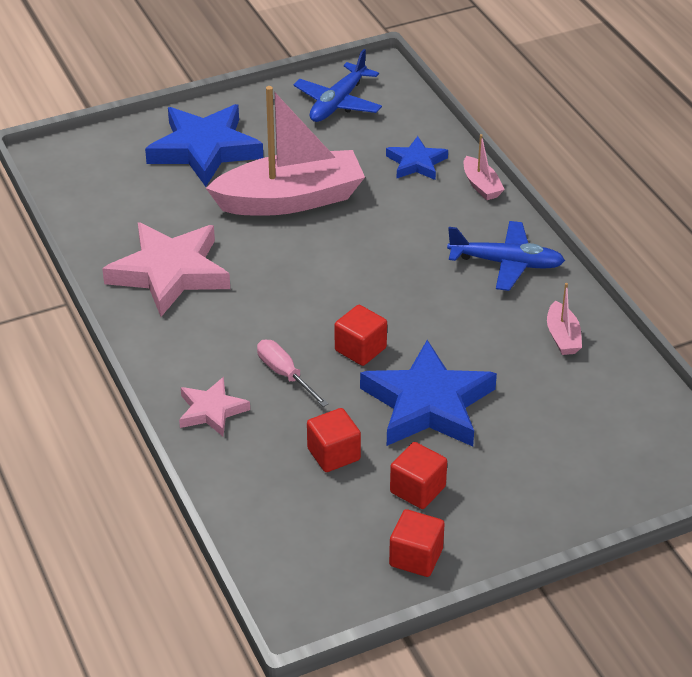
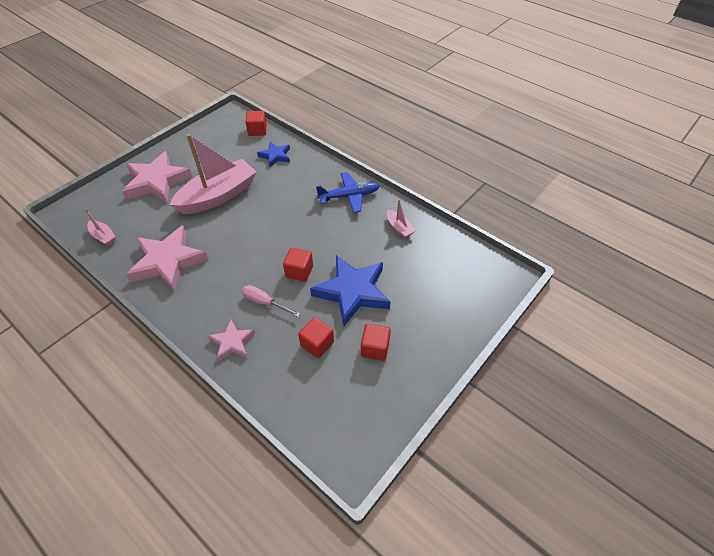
camera: 25 degrees left, 10 degrees up
blue star [145,104,263,187] -> pink star [122,151,192,203]
blue plane [293,49,382,122] -> none
red cube [389,509,445,577] -> red cube moved to [245,111,267,136]
pink boat [464,134,505,200] -> pink boat moved to [85,209,116,246]

